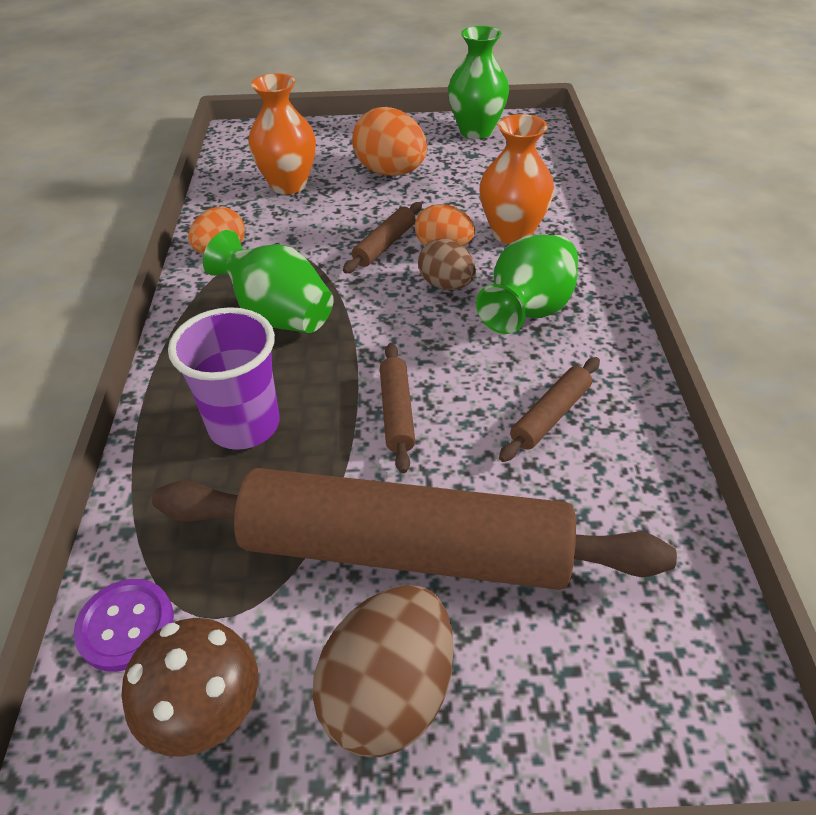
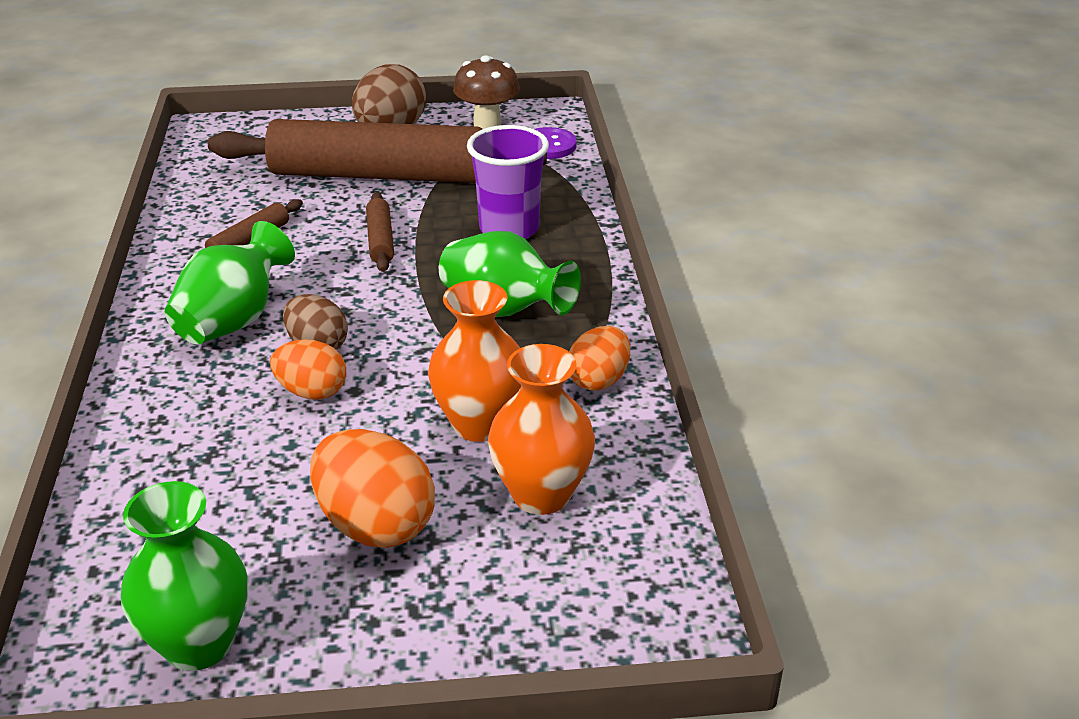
camera: 175 degrees right, 10 degrees down
brown rolling pin [343,202,422,273] -> none
orange vase [479,114,554,244] -> orange vase moved to [428,280,521,442]

